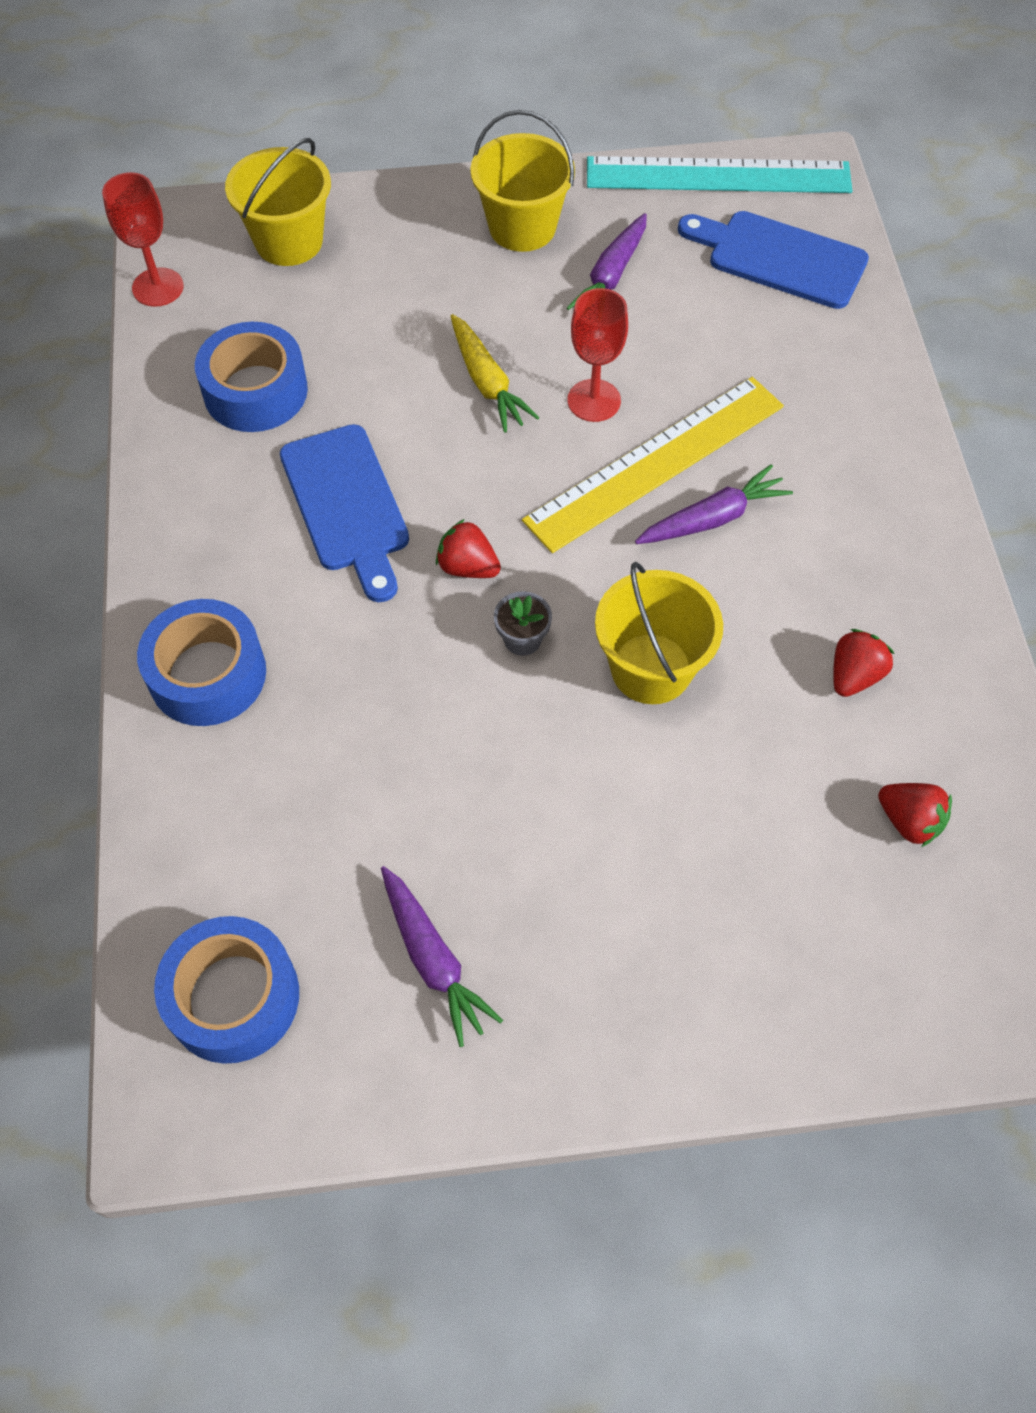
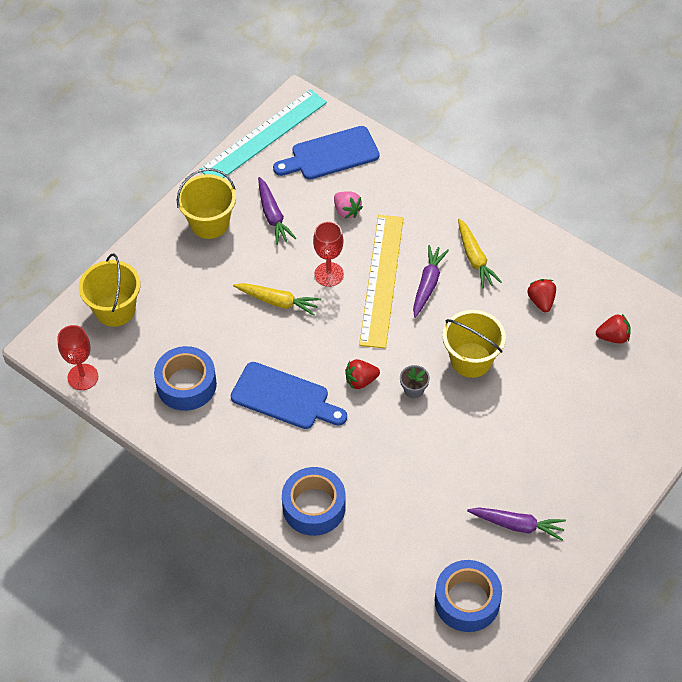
camera: 45 degrees left, 5 degrees down
none -> pink strawberry [334,191,363,219]
none -> yellow carrot [458,219,502,289]

